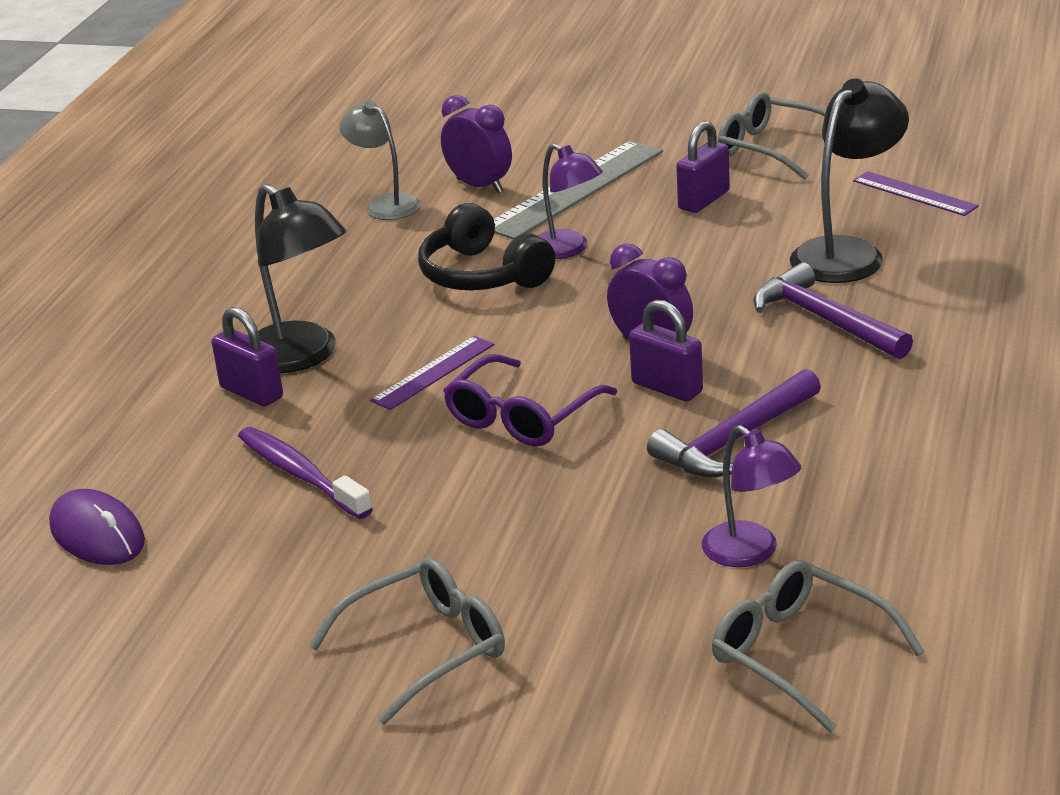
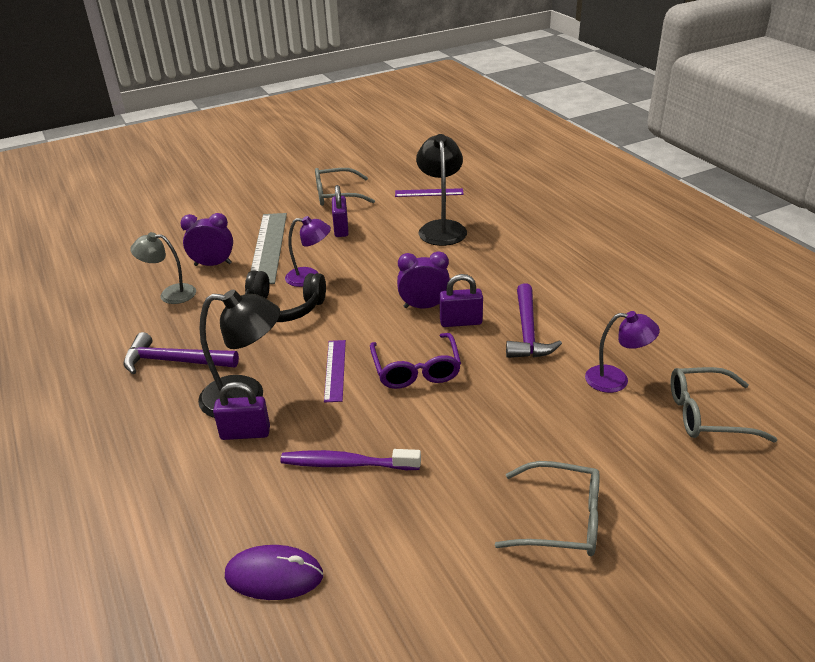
camera: 45 degrees left, 5 degrees up
grey glasses [308,557,505,725] -> grey glasses turned 90 degrees clockwise [495,461,600,556]
purple hammer [753,262,913,359] -> purple hammer moved to [124,332,239,374]

